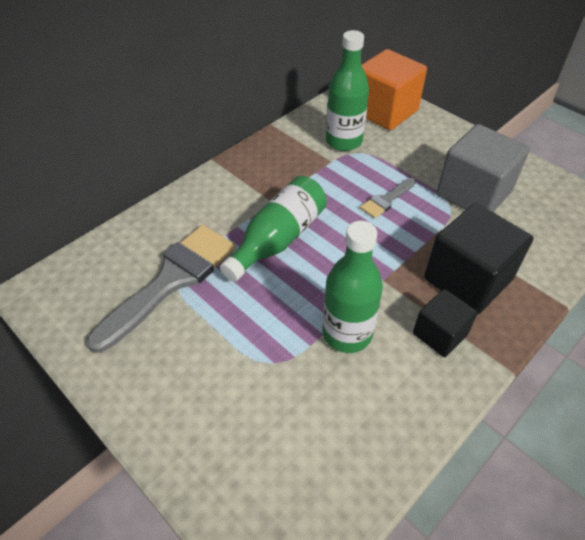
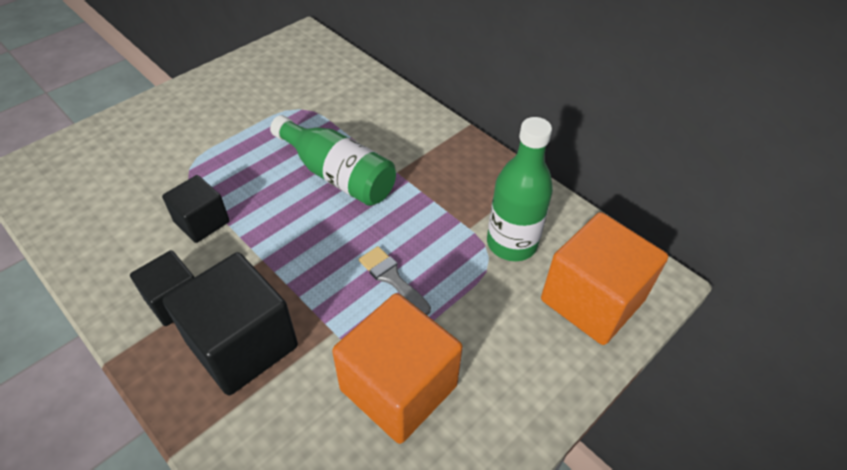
camera: 90 degrees right, 0 degrees up
grey brush [86,225,236,353] -> none
green bottle [322,221,383,353] -> black cube [162,175,229,243]
grey cube [436,124,530,212] -> orange cube [332,293,463,444]

